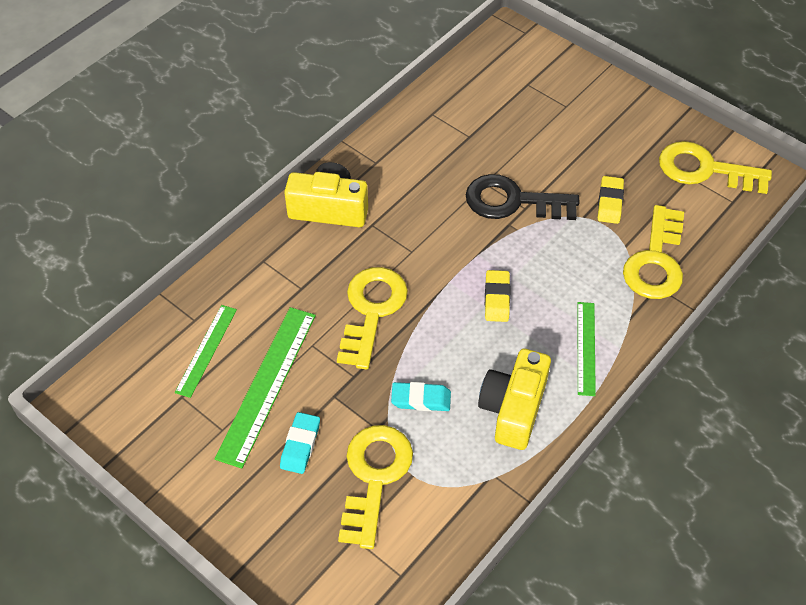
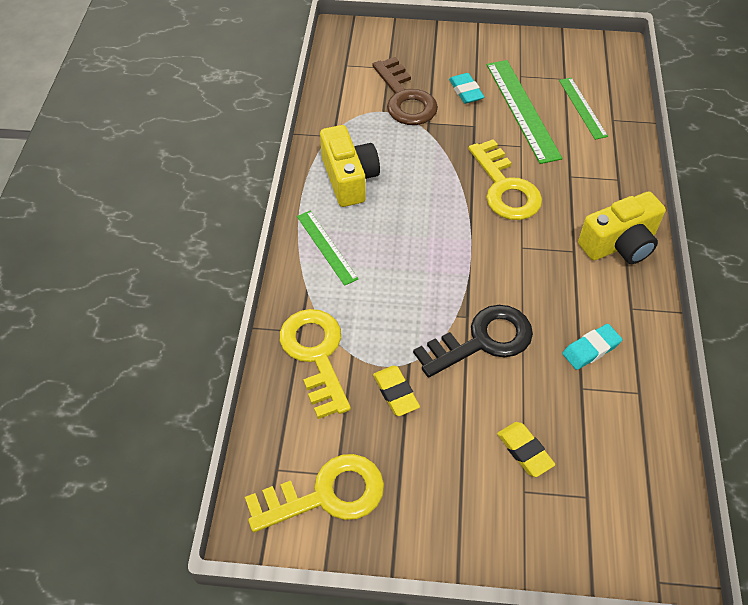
camera: 145 degrees right, 0 degrees up
yellow key [338,425,413,549] -> brown key [372,57,438,125]
turquoise eraser [391,382,451,411] -> turquoise eraser moved to [562,324,622,370]
yellow eraser [485,270,510,322] -> yellow eraser moved to [497,422,555,477]

